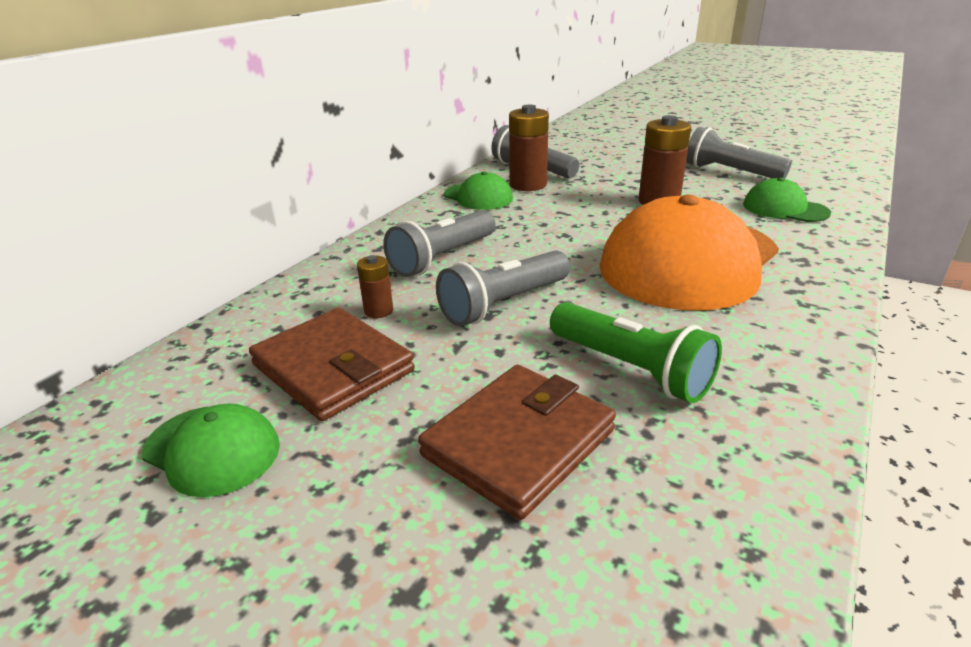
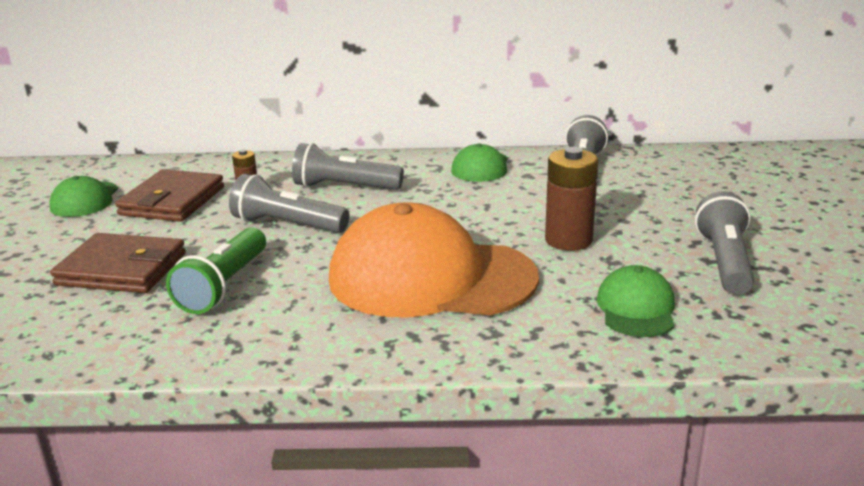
camera: 60 degrees right, 5 degrees down
brown battery [509,105,549,191] -> none

